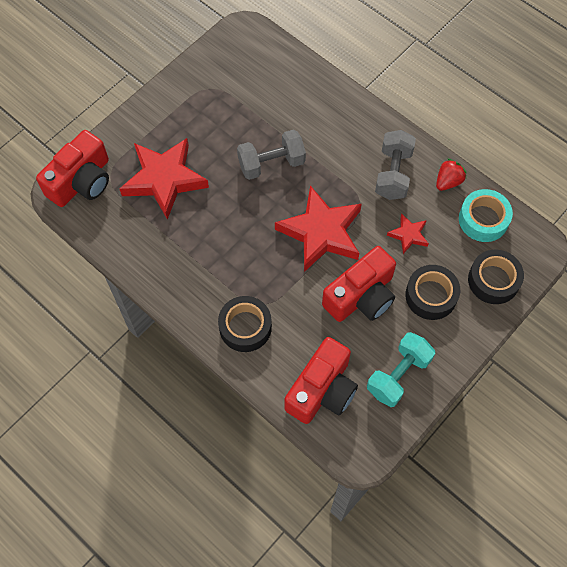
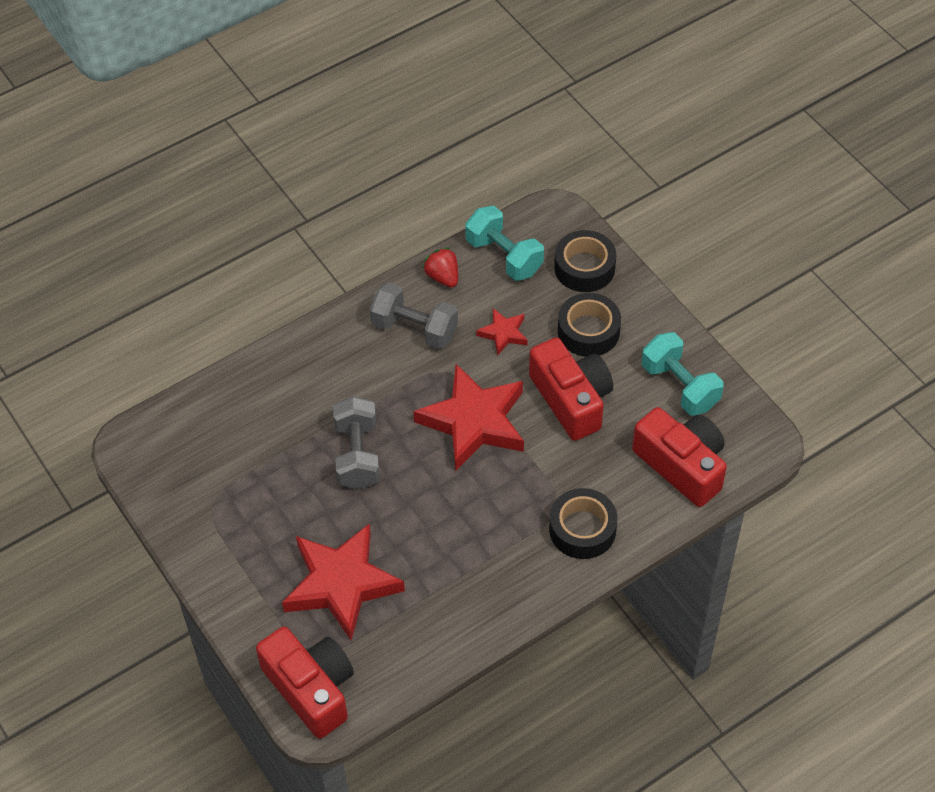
camera: 75 degrees left, 10 degrees down
turquoise tape [459,189,513,242] -> turquoise dumbbell [465,205,544,281]

